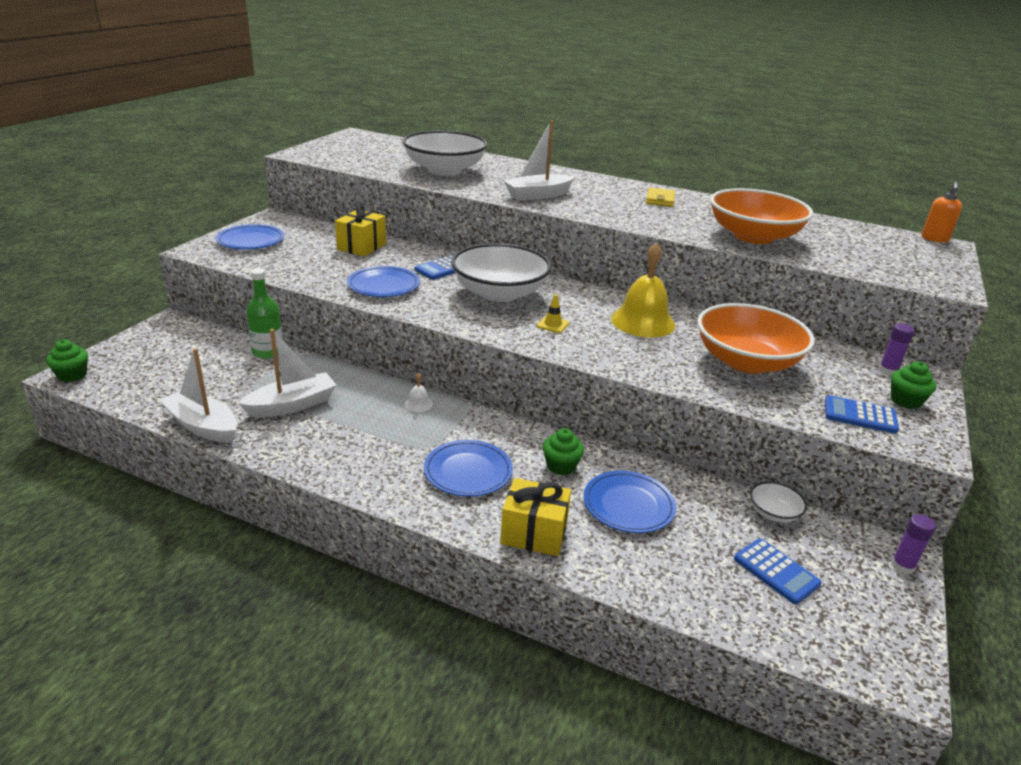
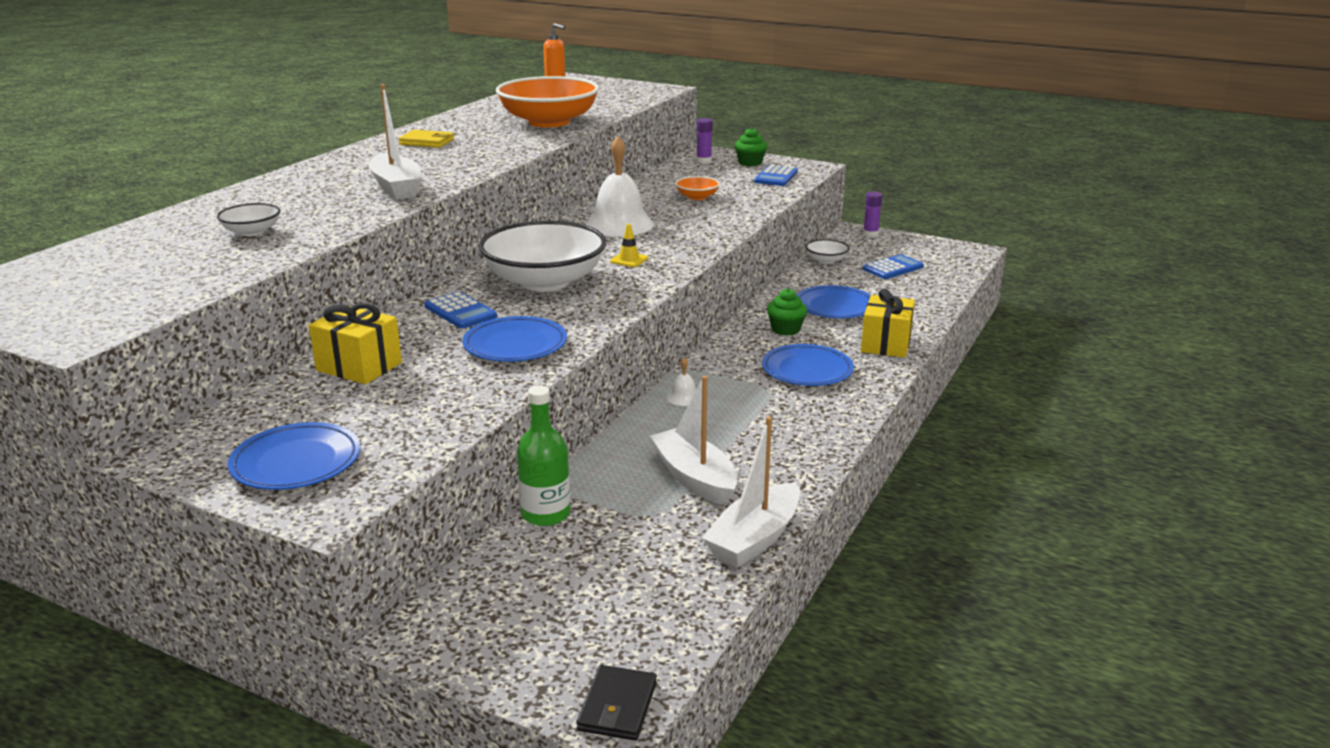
camera: 85 degrees left, 5 degrees down
green cupcake [46,340,88,382] -> black wallet [577,665,657,741]
white bowl [402,131,488,175] -> white bowl [217,203,280,236], size x0.43
yellow bell [611,242,675,337] -> white bell [586,136,654,237]
orange bowl [697,303,815,374] -> orange bowl [675,176,720,200], size x0.43

